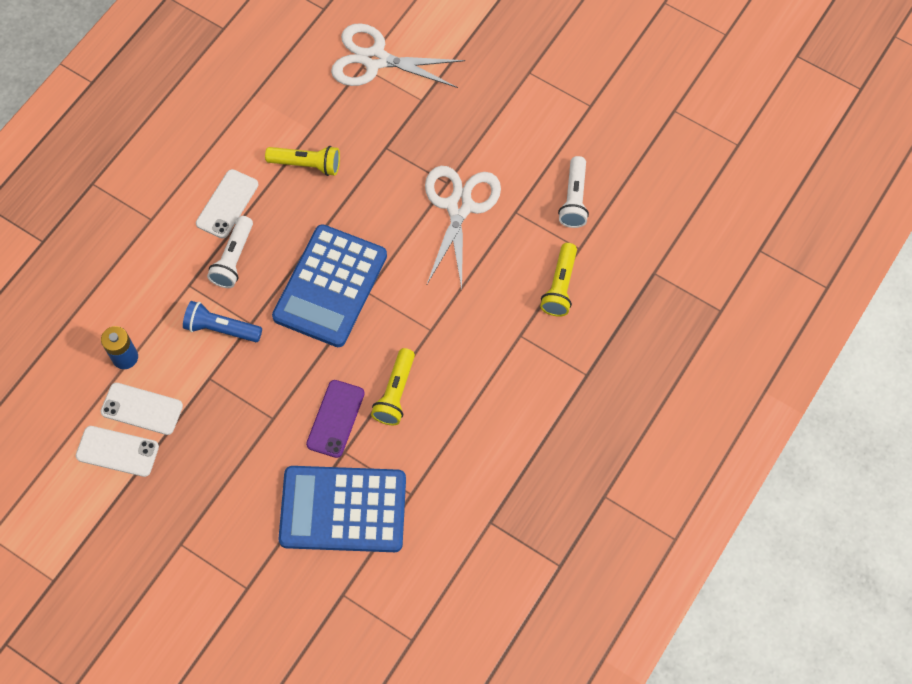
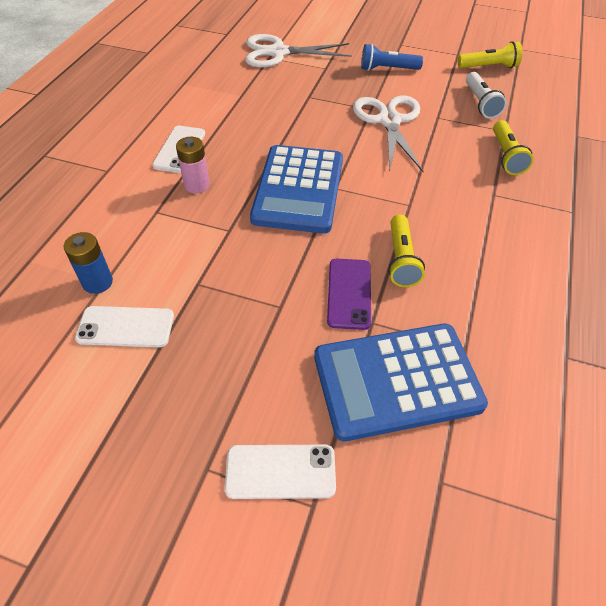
camera: 15 degrees left, 15 degrees down
white phone [76,426,159,477] -> white phone moved to [225,445,336,499]
blue flashlight [183,301,262,342] -> blue flashlight moved to [361,44,423,71]
white flashlight [207,216,253,288] -> pink battery [176,137,210,193]
yellow flashlight [265,146,340,176] -> yellow flashlight moved to [458,41,522,68]

